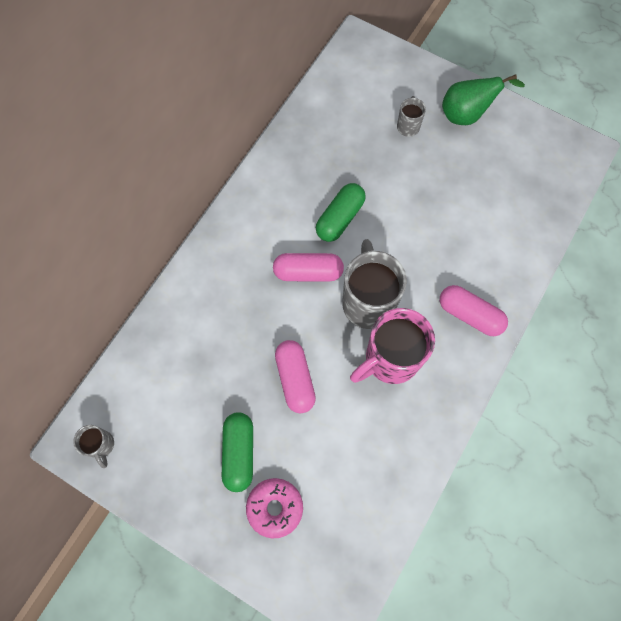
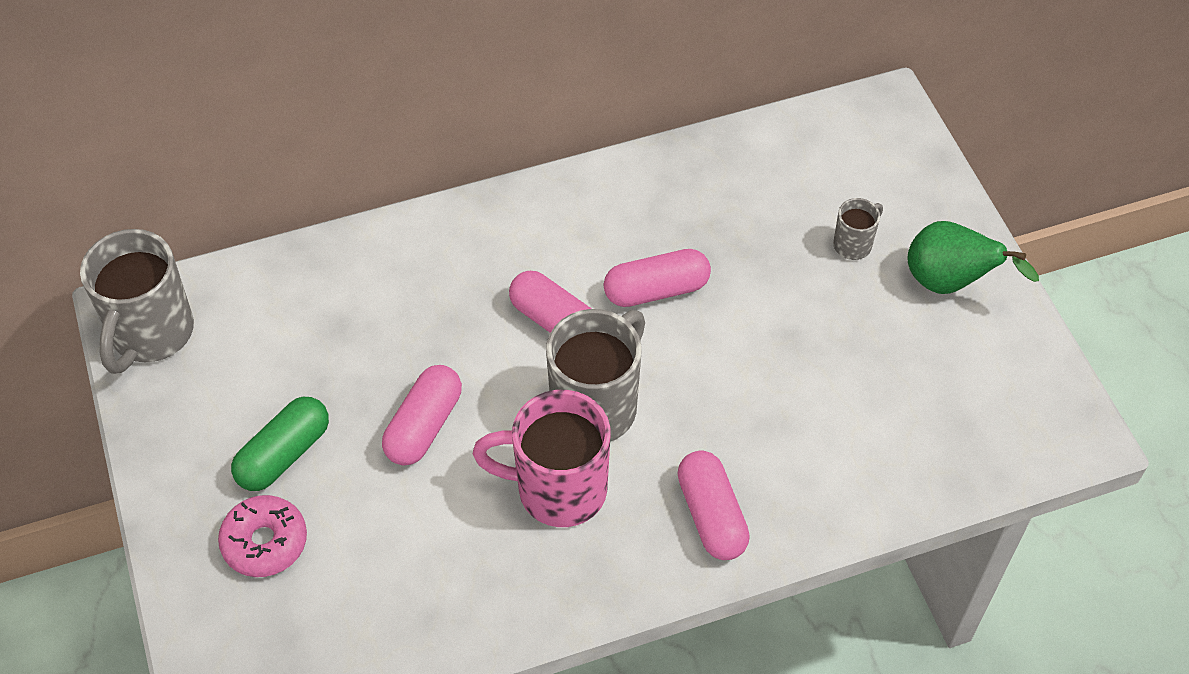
camera: 40 degrees right, 15 degrees down
grey mug [73,425,114,468] -> grey mug [80,229,194,374], size x2.07
green capsule [316,183,366,242] -> pink capsule [604,249,711,307]

